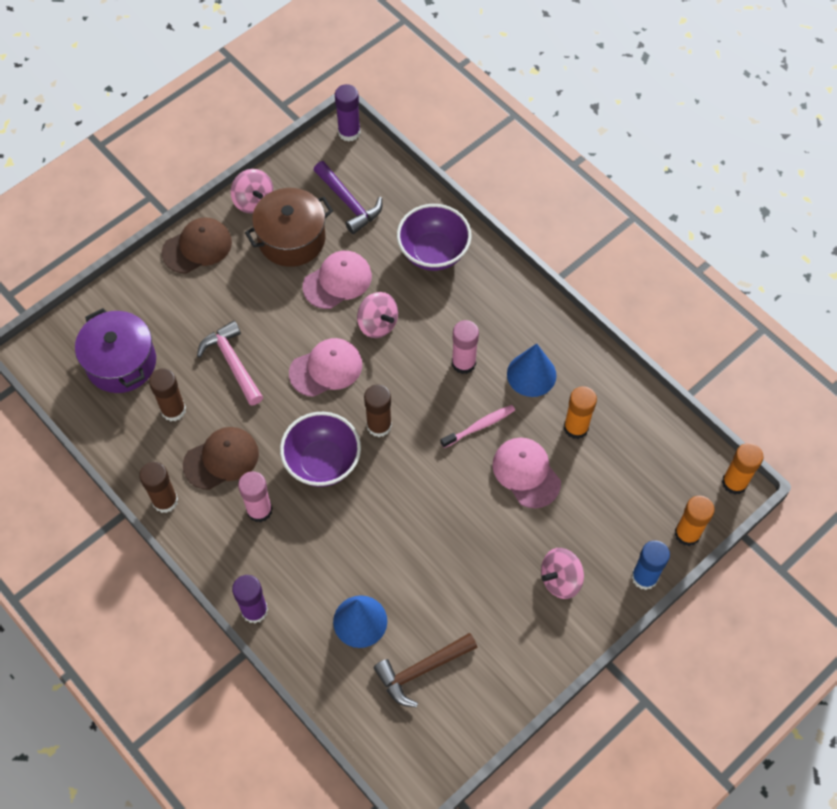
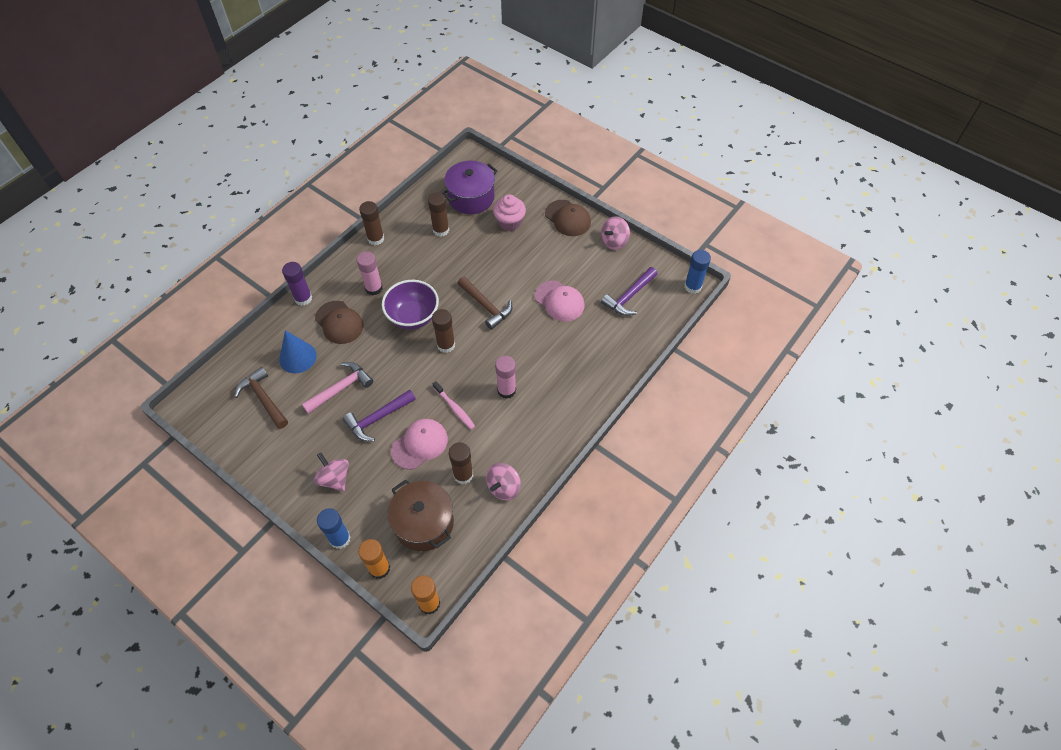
camera: 80 degrees right, 5 degrees down
brown cap [183,427,259,490] -> brown cap moved to [315,301,364,344]
pink hammer [197,321,263,406] -> pink hammer moved to [302,362,373,414]
brown pot [245,188,333,267] -> brown pot moved to [387,479,454,551]
pink cap [289,338,362,397] -> brown hammer [457,276,512,330]
purple glue stick [335,84,361,142] -> blue glue stick [685,250,711,294]
pink spinning top [357,292,398,338] -> pink spinning top moved to [486,463,521,500]
purple bowl [397,204,472,271] -> none
blue cone [507,344,557,397] -> none
orange glue stick [564,386,597,439] -> brown glue stick [449,442,473,484]
none -> purple hammer [343,389,416,441]
none -> pink cupcake [493,194,526,231]

